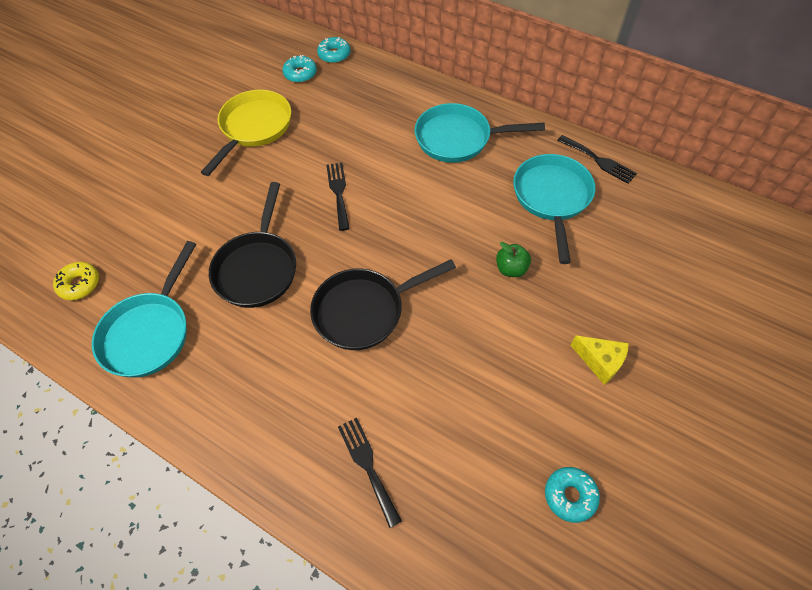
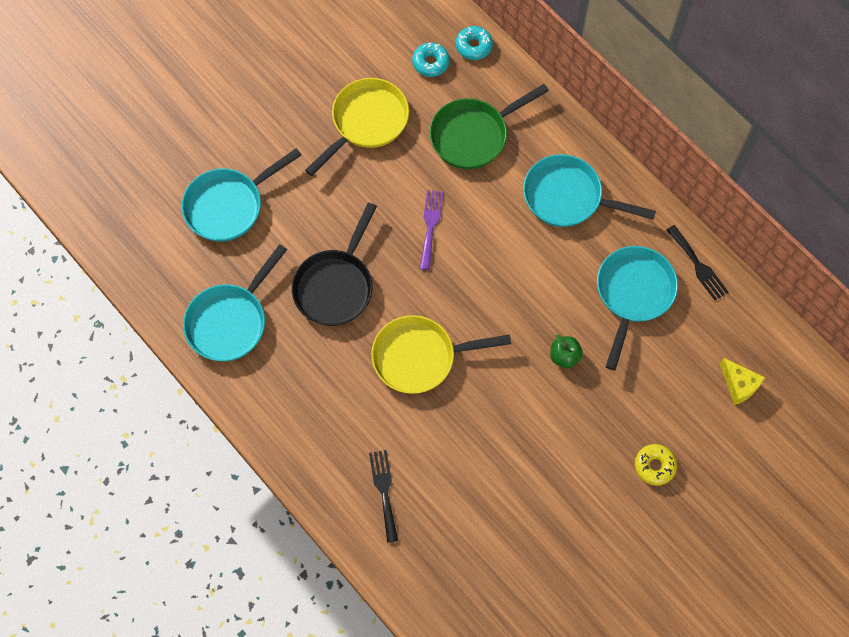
camera: 15 degrees right, 10 degrees up
yellow donut [53,262,99,300] -> yellow donut moved to [635,444,677,486]
black pan [310,259,456,350] -> yellow pan [371,315,511,394]
black fork [326,162,350,231] -> purple fork [420,190,443,270]
turquoise donut [545,467,600,523] -> none
yellow cheese [570,335,629,385] -> yellow cheese moved to [720,358,765,405]
none -> turquoise pan [182,148,301,242]
none -> green pan [429,84,549,169]

